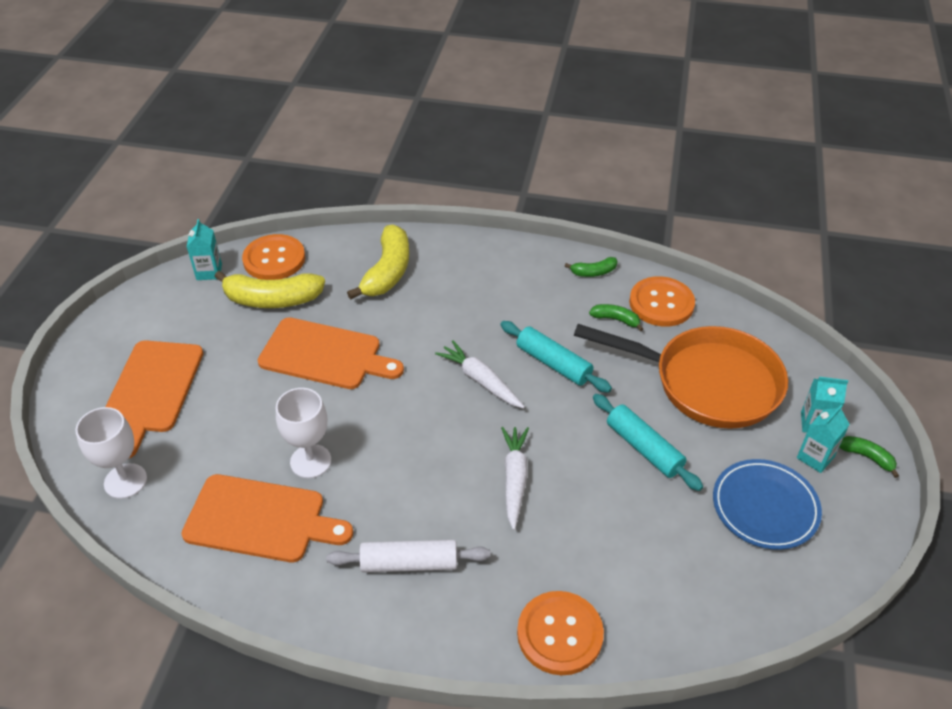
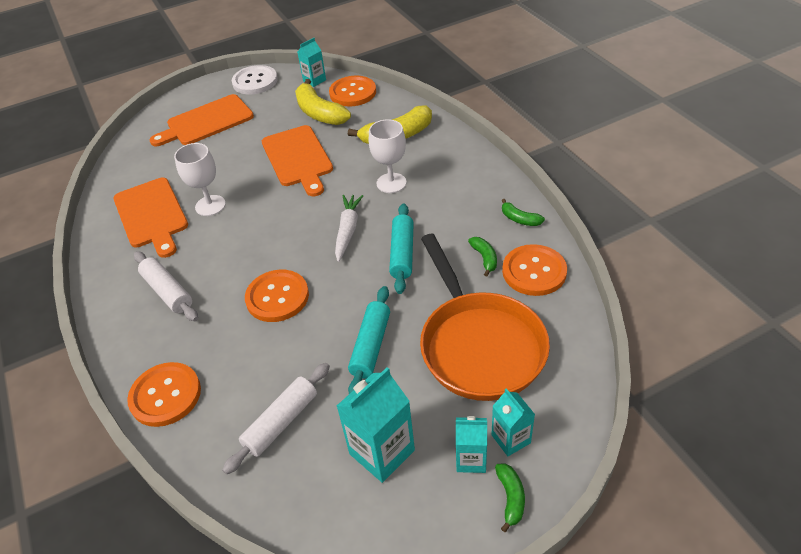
camera: 55 degrees right, 0 degrees up
white goblet [76,407,147,499] -> white goblet moved to [369,119,407,193]
white carrot [501,427,529,530] -> orange button [245,270,309,322]
blue plate [713,459,822,550] -> turquoise carton [337,367,415,483]
none -> white rolling pin [222,363,330,475]
none -> white button [232,65,278,94]

